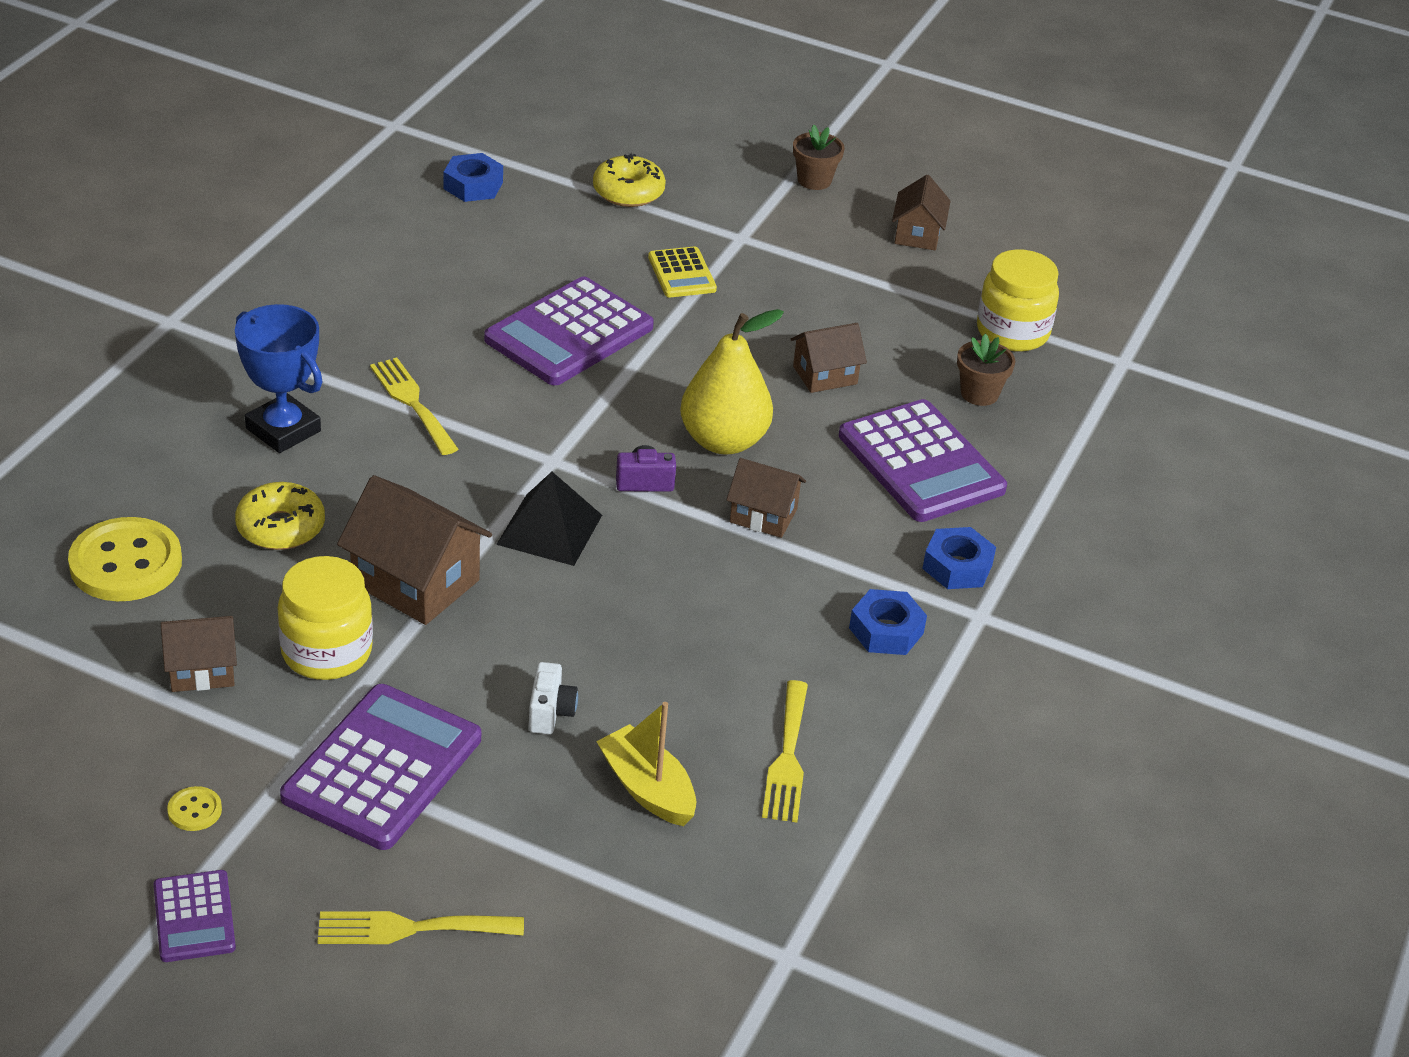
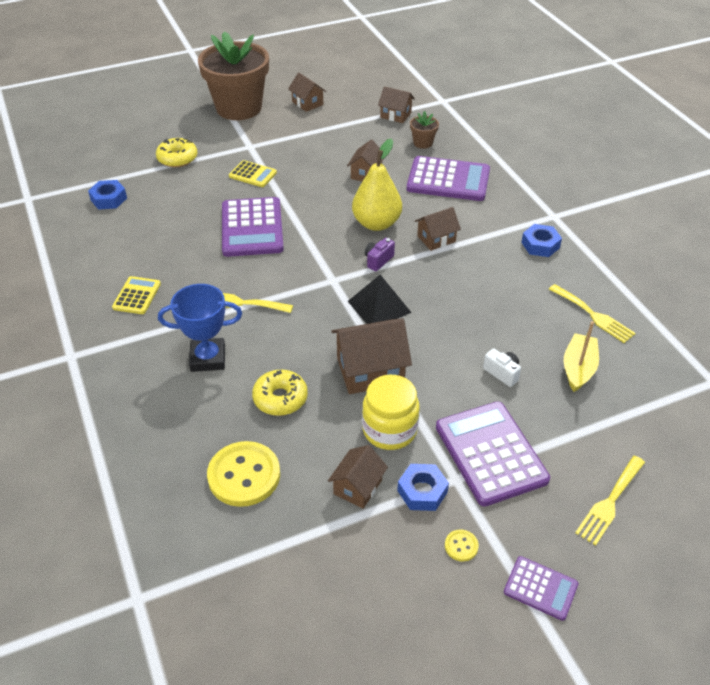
camera: 45 degrees left, 5 degrees up
yellow boat [596,702,696,826] -> yellow boat turned 105 degrees clockwise [564,321,599,392]
brown flower pot [793,125,844,190] -> brown flower pot [198,31,269,120], size x2.49
blue nut [922,527,996,589] -> blue nut moved to [397,464,449,511]
yellow jar [977,249,1059,352] -> brown house [378,86,415,123]
none -> yellow calculator [112,276,161,314]

